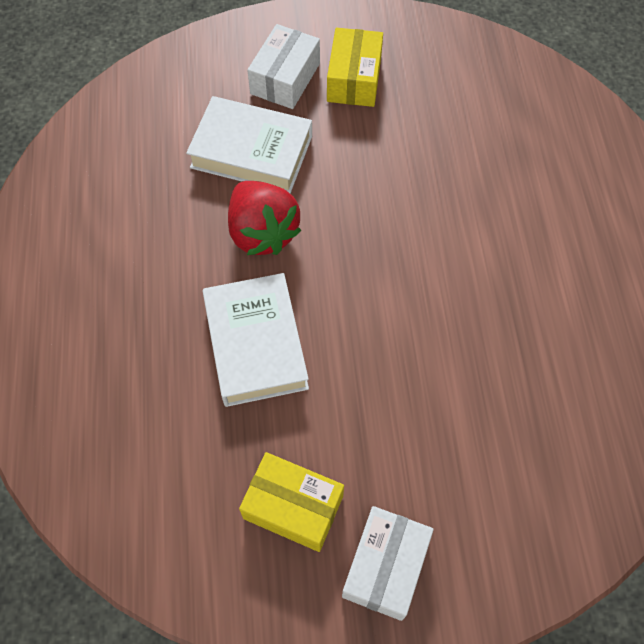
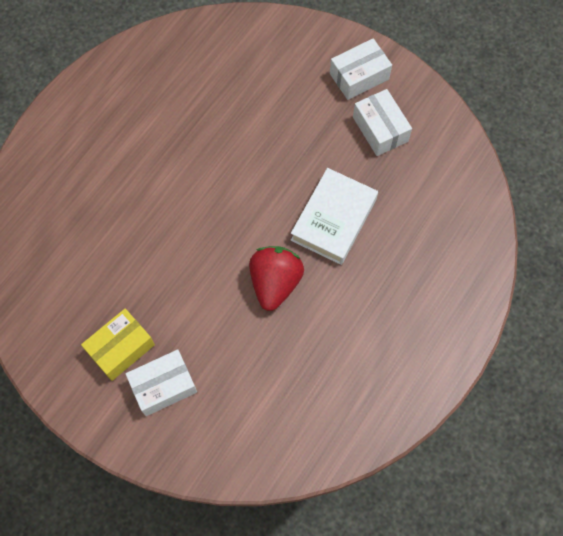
camera: 140 degrees left, 5 degrees up
white book [186,96,312,193] -> none
yellow box [239,452,344,552] -> white box [353,89,412,156]

